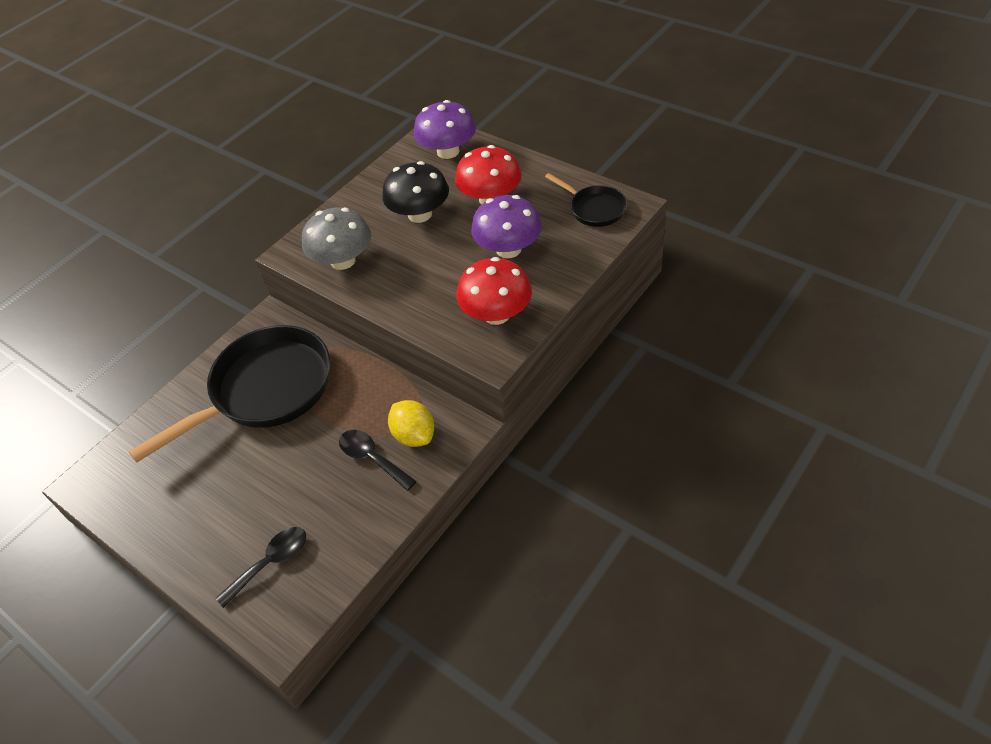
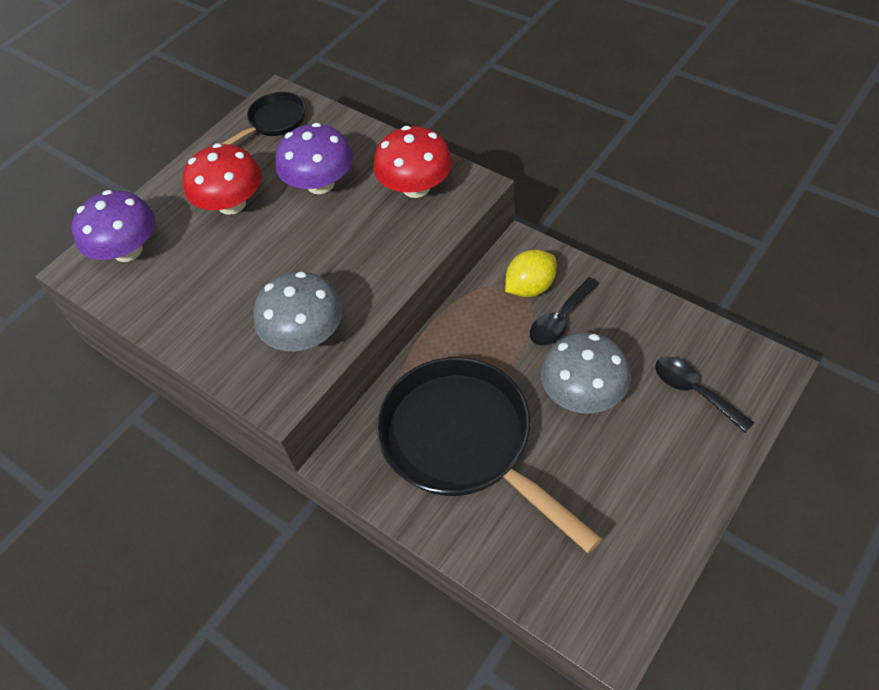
camera: 90 degrees left, 5 degrees up
black mushroom [382,161,449,223] -> none
none -> grey mushroom [541,332,631,414]

